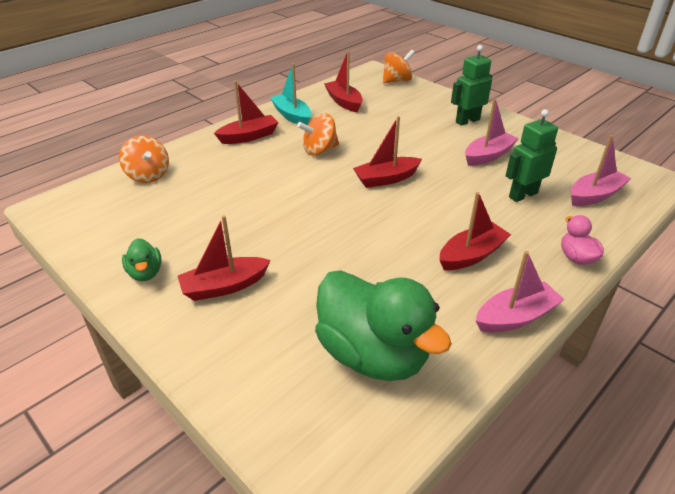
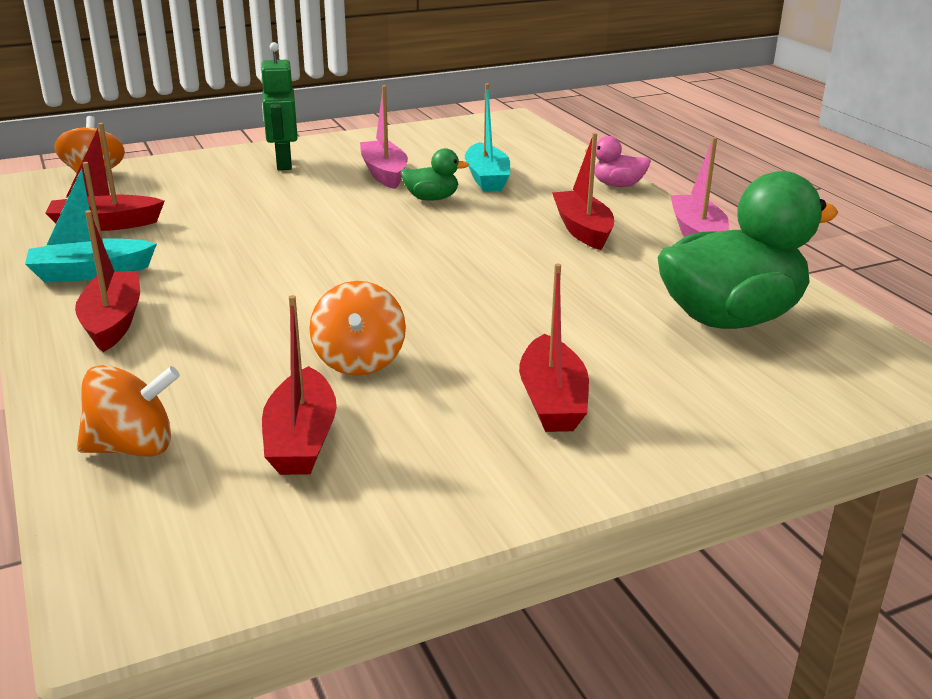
camera: 70 degrees left, 10 degrees down
green duck [122,238,162,281] -> green duck moved to [400,148,469,201]
orange spinning top [297,113,339,156] -> orange spinning top moved to [309,281,406,376]
red boat [353,116,422,188] -> red boat moved to [262,295,337,475]
green robot [506,109,558,202] -> turquoise boat [465,83,510,192]
pink boat [571,135,632,206] -> none

